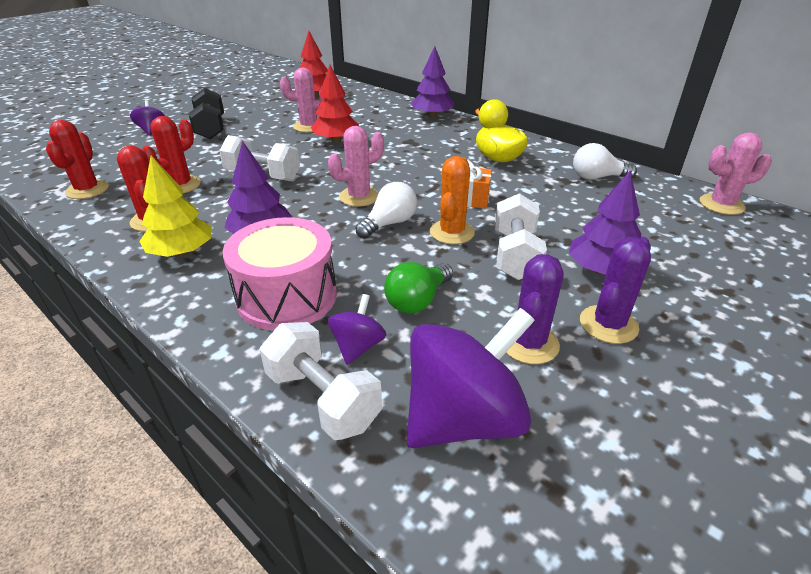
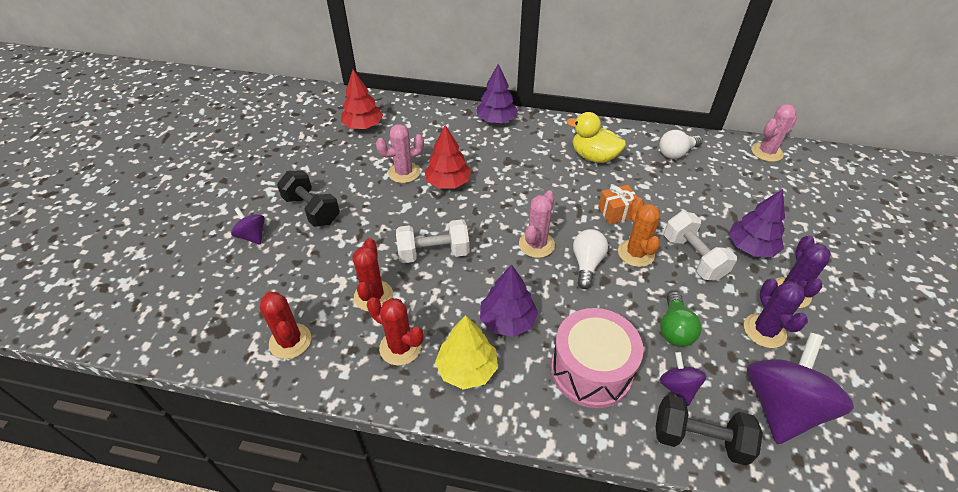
camera: 30 degrees left, 10 degrees up
white dumbbell [259,322,382,440] -> black dumbbell [656,395,763,466]

